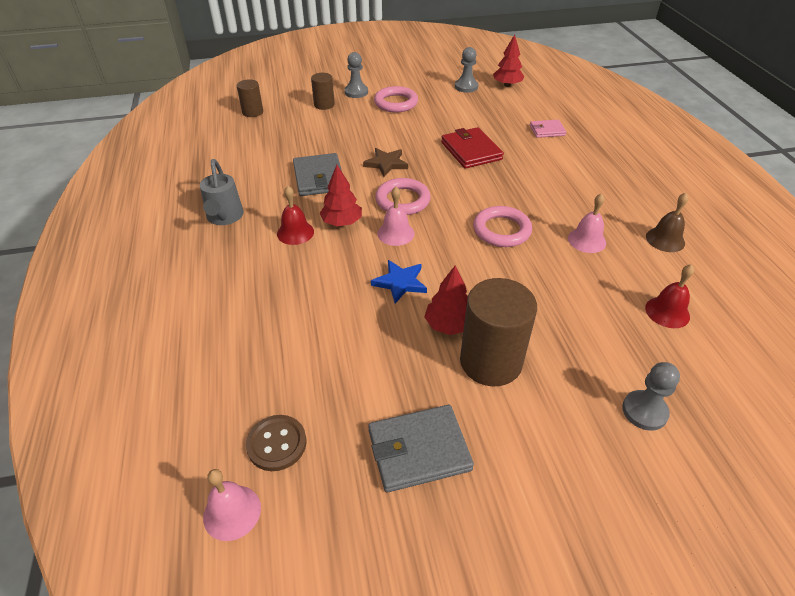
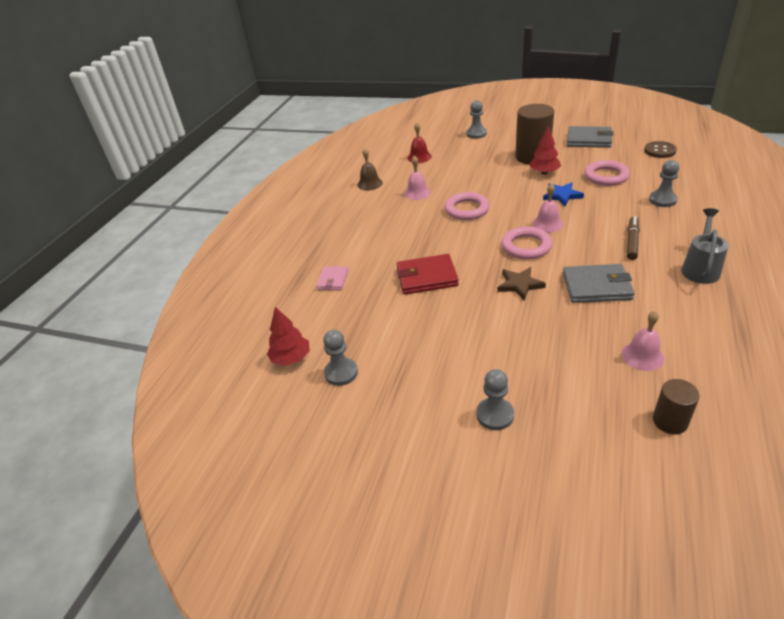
camera: 145 degrees left, 5 degrees down
pink bell [203,469,261,541] -> pink bell moved to [622,311,664,371]
red bell [277,186,314,245] -> brown marker [627,216,640,260]
grey wallet [293,153,342,196] -> grey wallet turned 75 degrees clockwise [563,264,635,303]
brown cylinder [311,73,335,110] -> none
red tree [319,165,362,226] -> none
pink ring [374,86,418,112] -> pink ring moved to [584,160,630,186]
red wallet [441,127,504,169] -> red wallet turned 75 degrees clockwise [397,254,459,295]
pink wallet [530,120,566,138] -> pink wallet turned 75 degrees clockwise [316,266,349,290]
none -> grey pawn [649,160,679,207]

